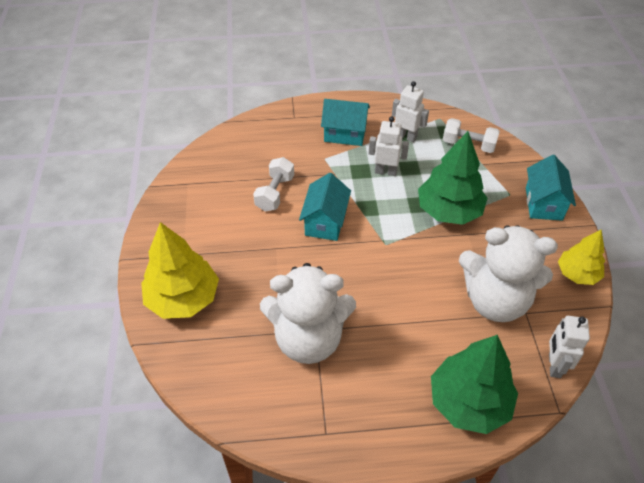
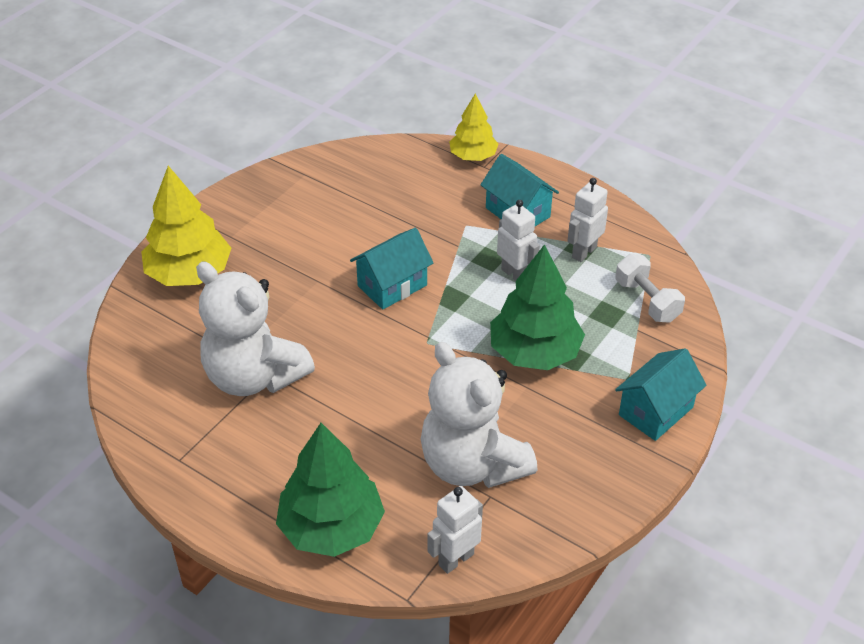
camera: 40 degrees right, 5 degrees down
white dumbbell [253,157,294,211] -> none
white robot [392,81,429,142] -> white robot turned 120 degrees counterclockwise [567,178,608,262]
yellow tree [558,229,605,285] -> yellow tree moved to [449,94,499,161]

